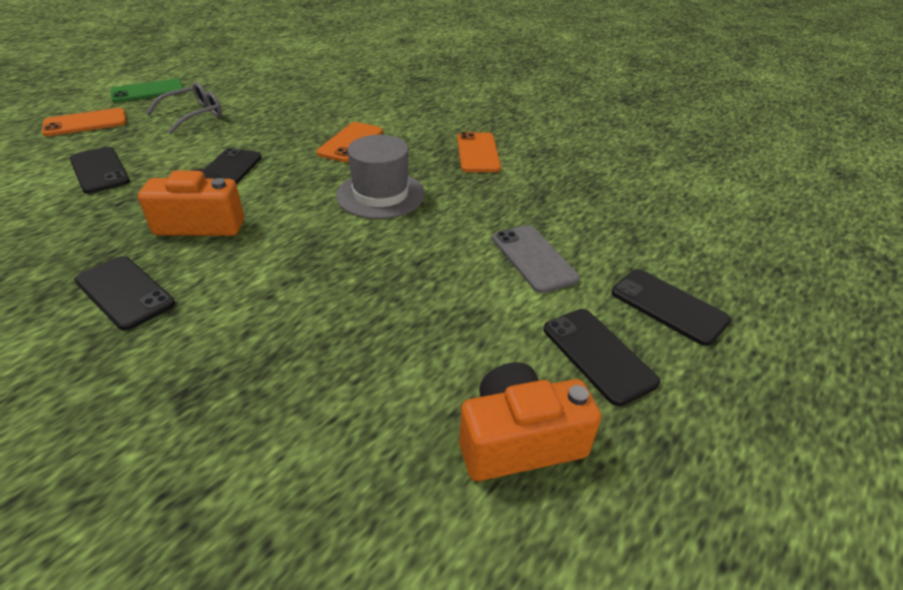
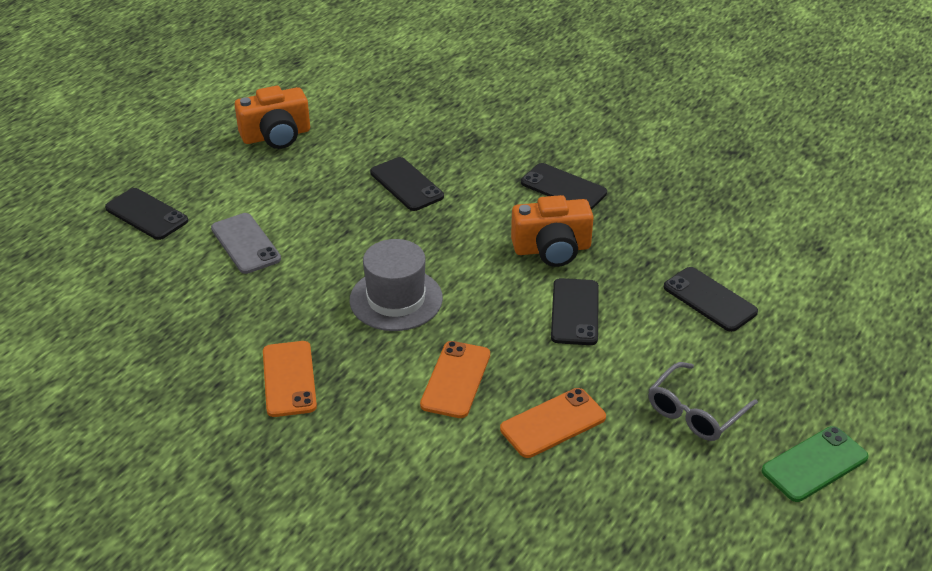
camera: 175 degrees right, 0 degrees up
orange phone [42,108,126,136] -> orange phone moved to [500,388,606,458]
black phone [544,309,660,406] -> black phone moved to [370,157,444,211]

